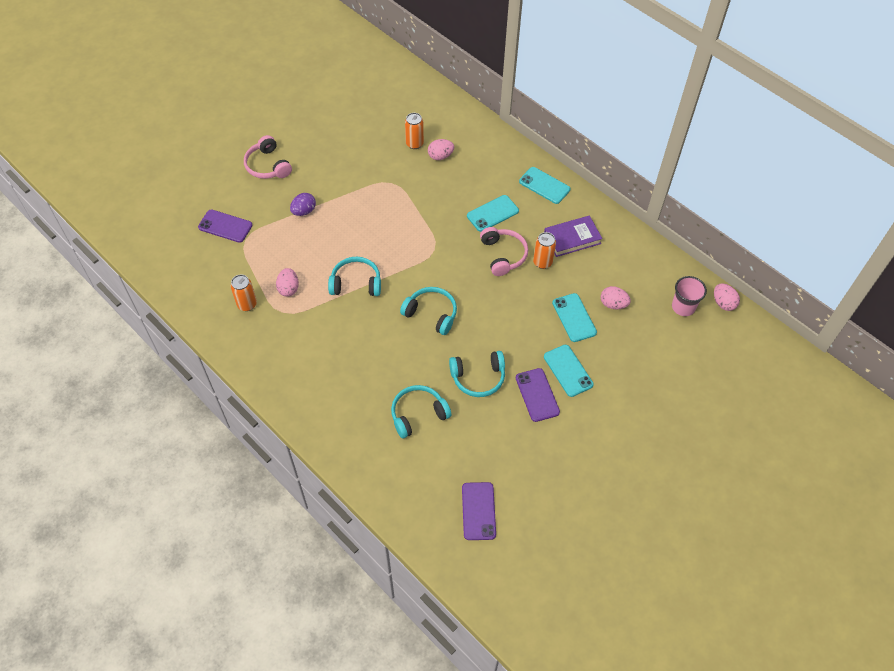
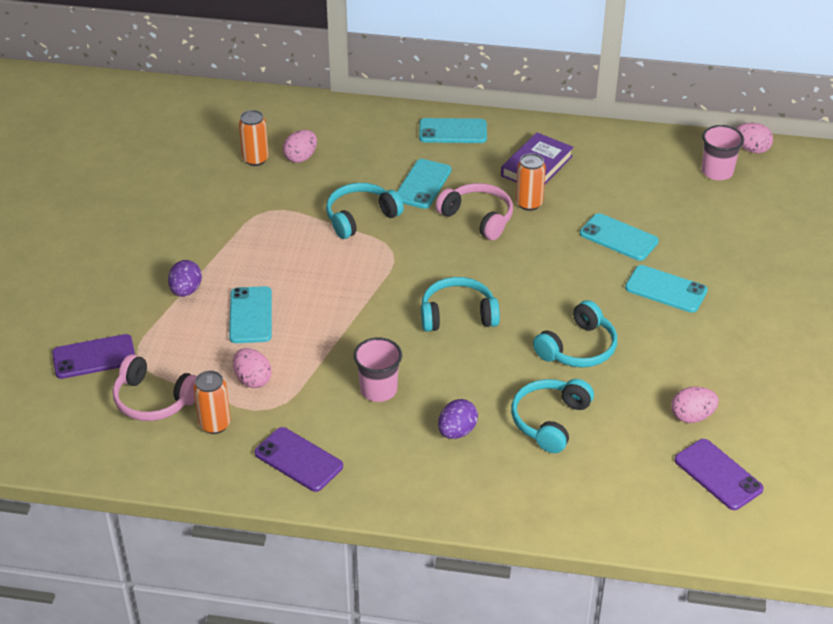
camera: 35 degrees left, 15 degrees down
pink headphones [244,135,292,179] -> pink headphones moved to [113,354,197,421]
turquoise headphones [328,257,381,296] -> turquoise headphones moved to [326,183,404,239]
purple phone [516,368,560,422] -> purple phone moved to [254,427,343,492]
pink egg [601,286,631,309] -> pink egg moved to [671,387,719,423]
none -> turquoise phone [229,286,272,343]
none -> pink cup [354,337,402,402]
none -> purple egg [438,399,478,439]

